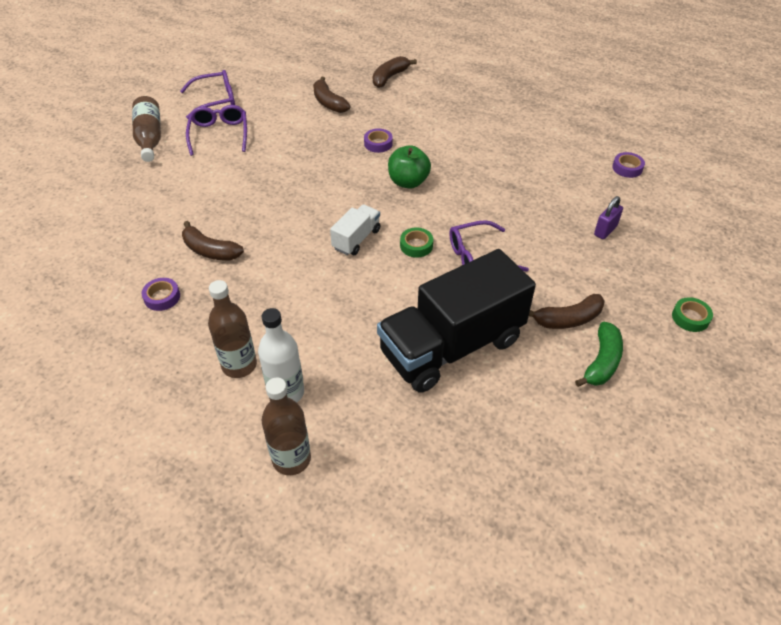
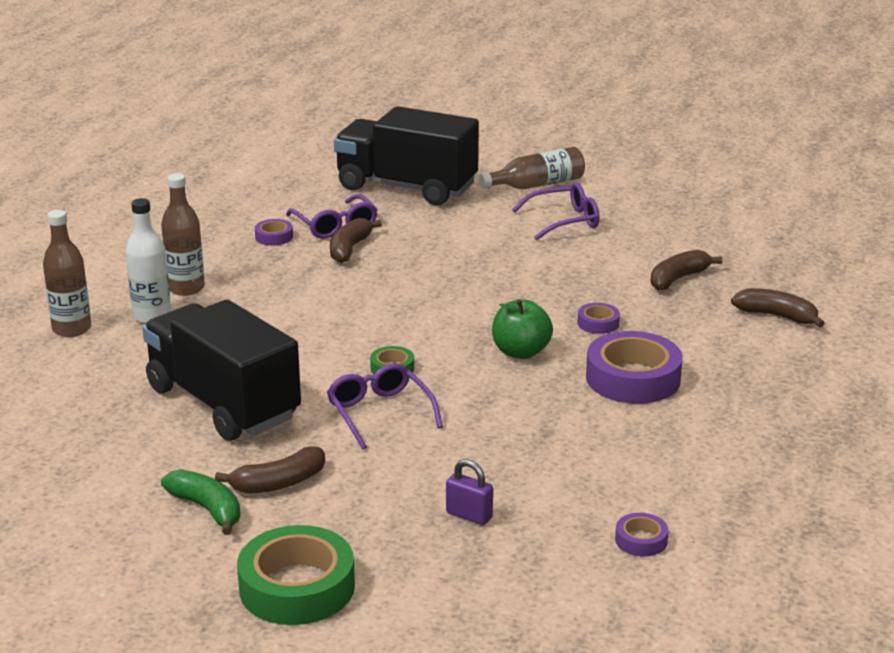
camera: 80 degrees right, 20 degrees down
purple glasses [180,70,235,119] -> purple glasses moved to [286,194,378,239]
white truck [330,204,380,255] -> none
brown banana [529,294,605,329] -> brown banana turned 90 degrees counterclockwise [215,447,325,494]
green banana [575,322,623,387] -> green banana turned 150 degrees counterclockwise [161,469,241,535]
green tape [672,297,713,332] -> green tape [237,525,355,625], size x2.13
none -> black truck [334,106,479,205]
none -> purple tape [586,331,683,404]

